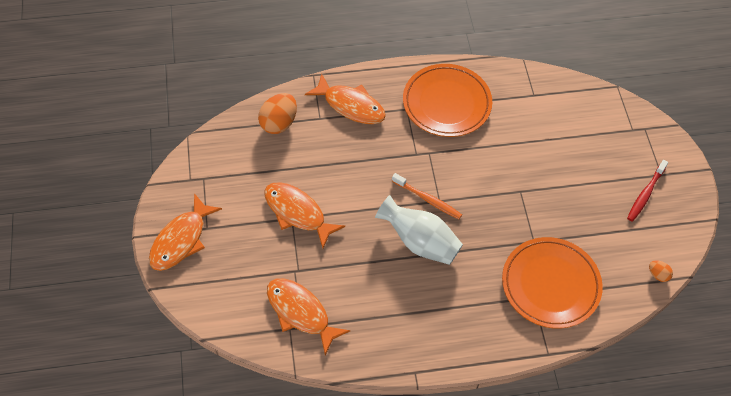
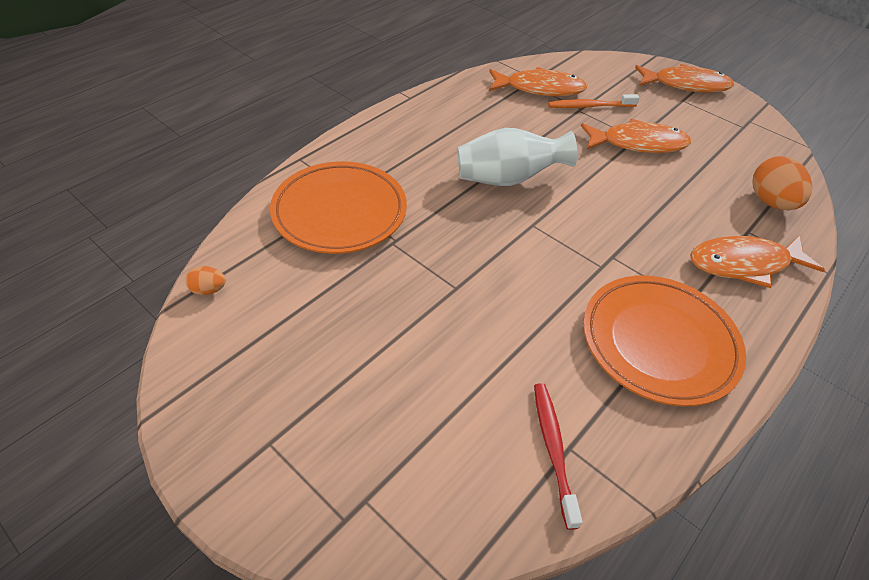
camera: 140 degrees right, 10 degrees down
orange fish [149,193,222,271] -> orange fish turned 105 degrees clockwise [635,64,734,93]
orange toothbrush [392,173,462,219] -> orange toothbrush moved to [548,94,639,108]
red toothbrush [627,160,668,222] -> red toothbrush moved to [534,383,583,530]

